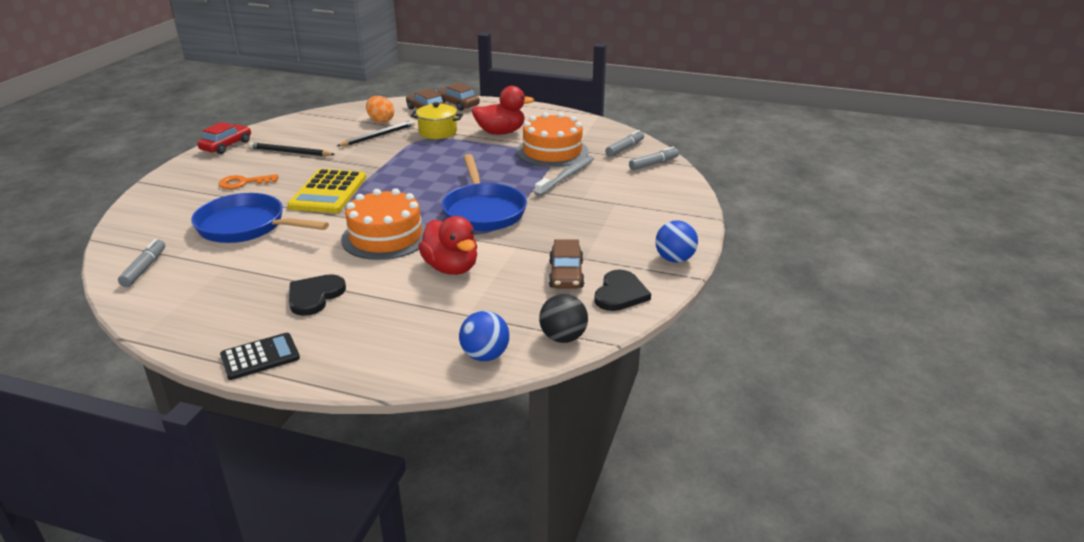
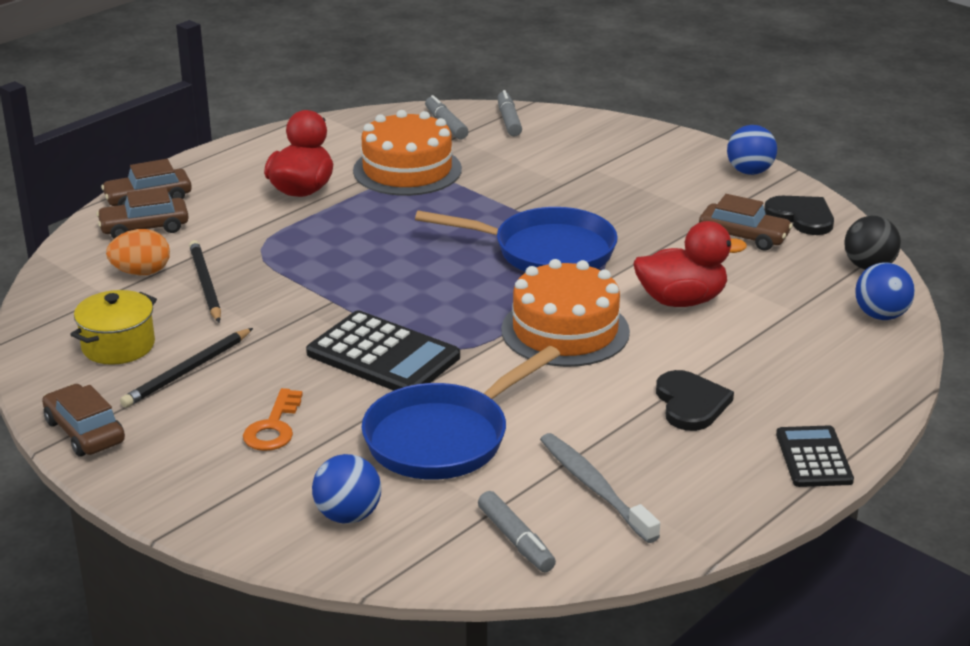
camera: 65 degrees left, 0 degrees up
grey marker [118,239,165,287] -> grey marker turned 150 degrees counterclockwise [478,491,556,572]
red car [197,122,251,154] -> brown car [42,384,125,457]
yellow calculator [287,169,366,213] -> black calculator [306,310,460,391]
black heart [289,274,346,316] -> black heart turned 150 degrees counterclockwise [656,370,734,431]
yellow pot [411,102,463,139] -> yellow pot moved to [70,290,157,365]
grey toothbrush [535,156,594,196] -> grey toothbrush moved to [540,433,660,543]
none -> blue ball [312,454,381,524]

